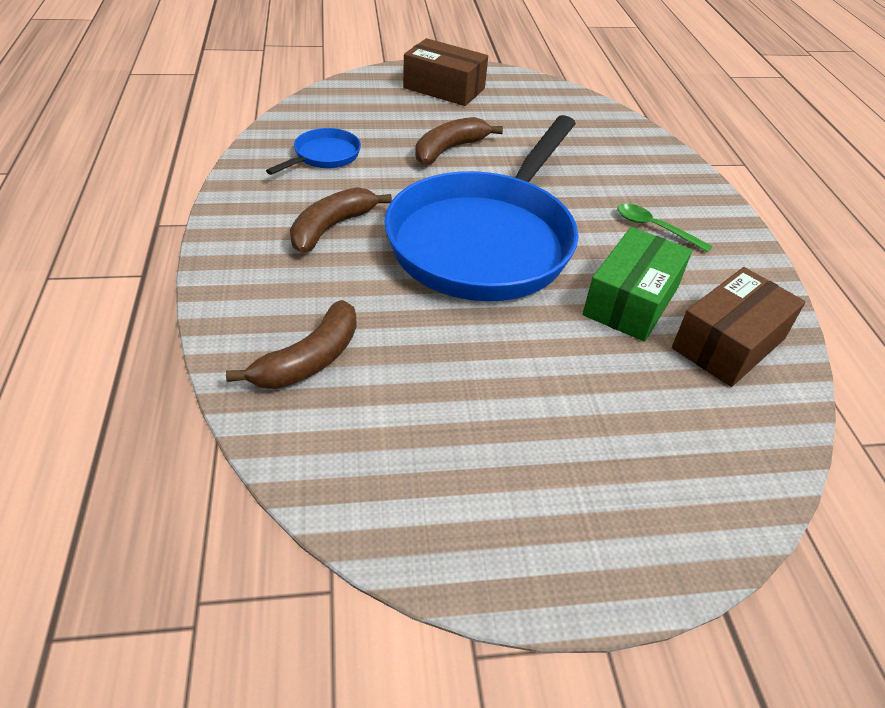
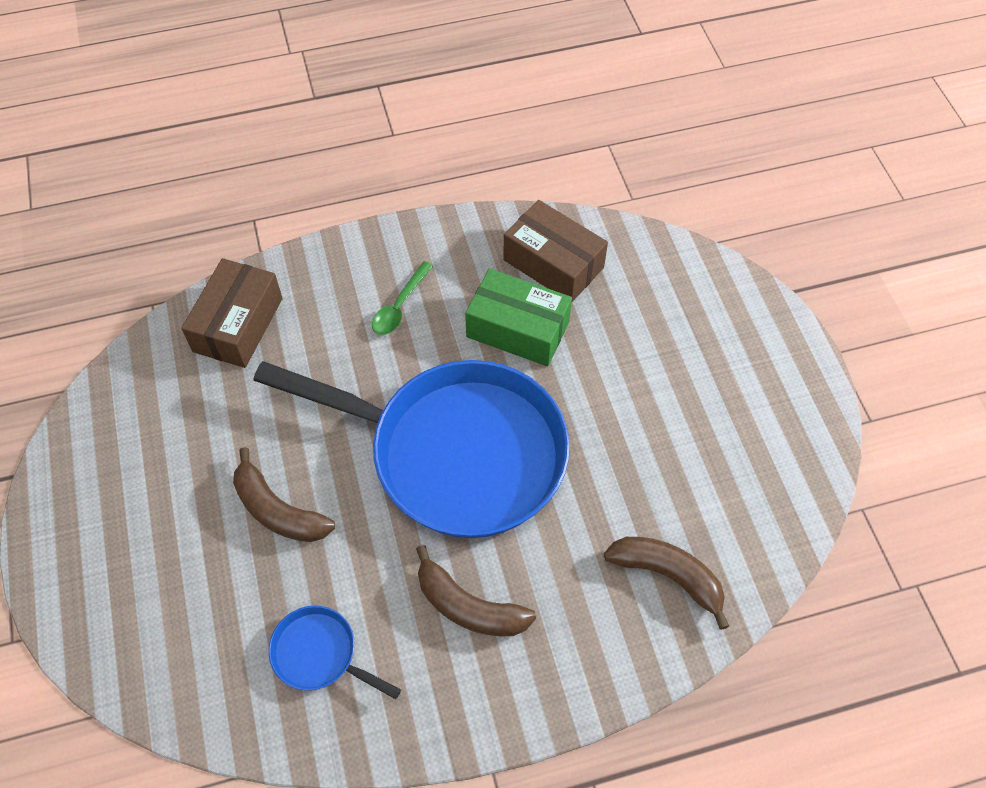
camera: 95 degrees left, 15 degrees up
brown box [403,38,488,106] -> brown box moved to [181,258,283,368]

